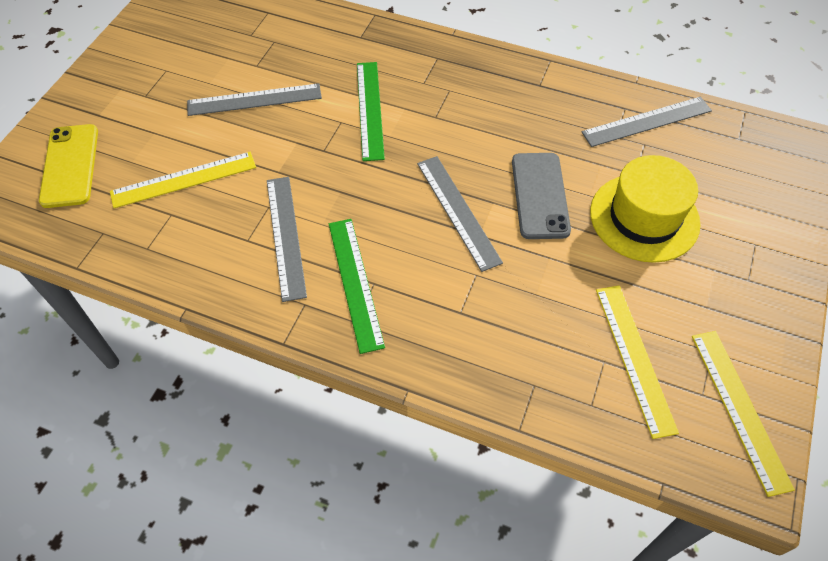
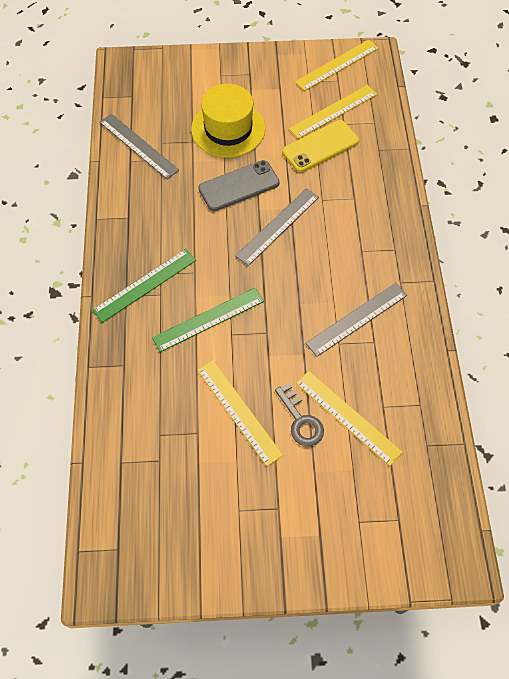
camera: 115 degrees left, 5 degrees up
yellow phone [39,124,98,208] -> yellow phone moved to [282,120,359,172]
grey ruler [187,83,322,116] -> yellow ruler [197,360,283,466]
green ruler [329,219,385,354] -> green ruler moved to [92,249,196,323]
none -> grey key [275,383,324,446]

